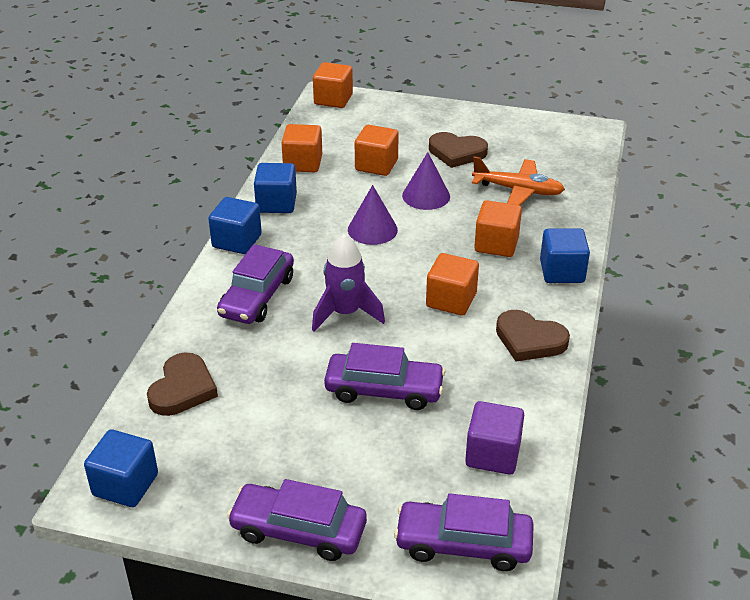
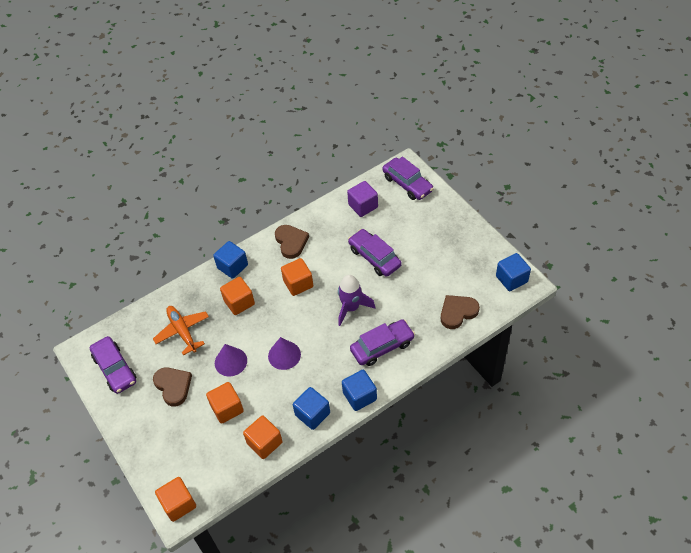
camera: 135 degrees left, 15 degrees up
purple car [227,479,367,561] -> purple car moved to [89,336,136,394]

